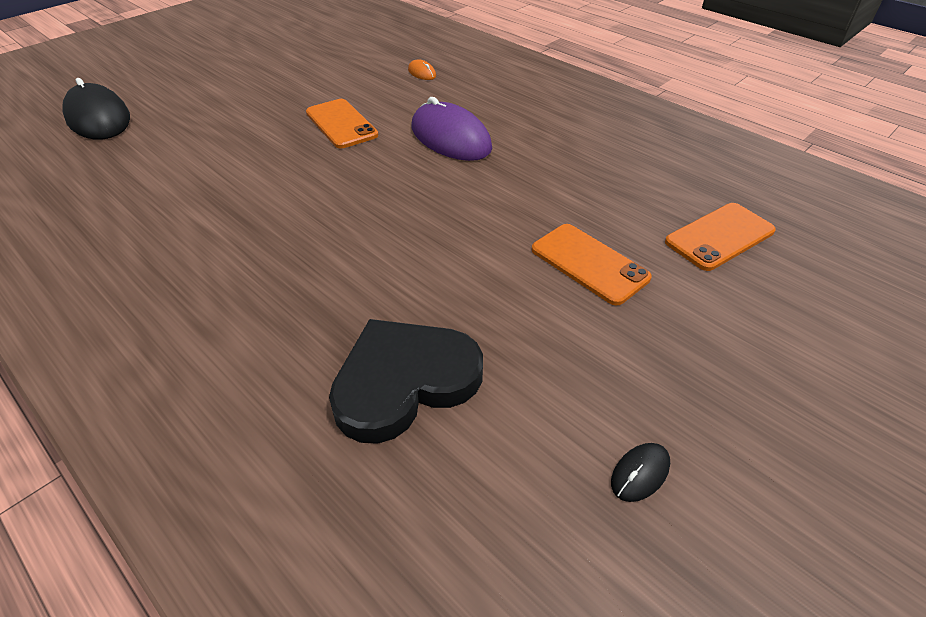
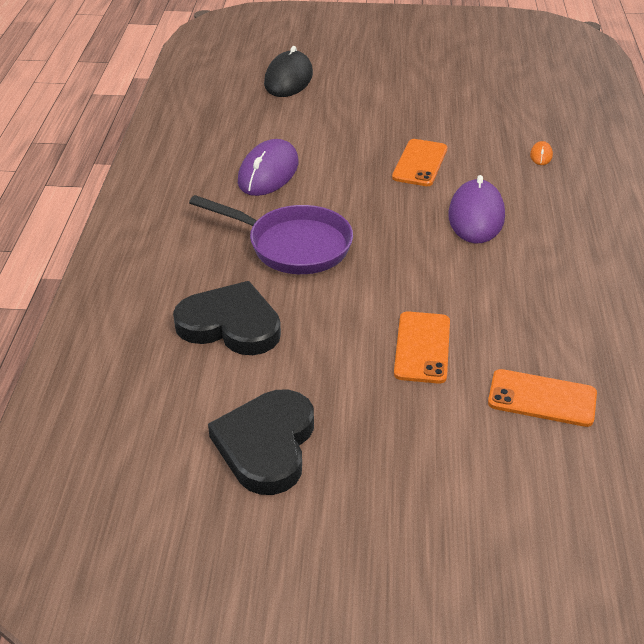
camera: 50 degrees right, 5 degrees down
black mouse [611,443,670,502] -> black heart [208,390,314,495]
none -> purple pan [189,195,353,274]
none -> purple mouse [238,139,299,196]

